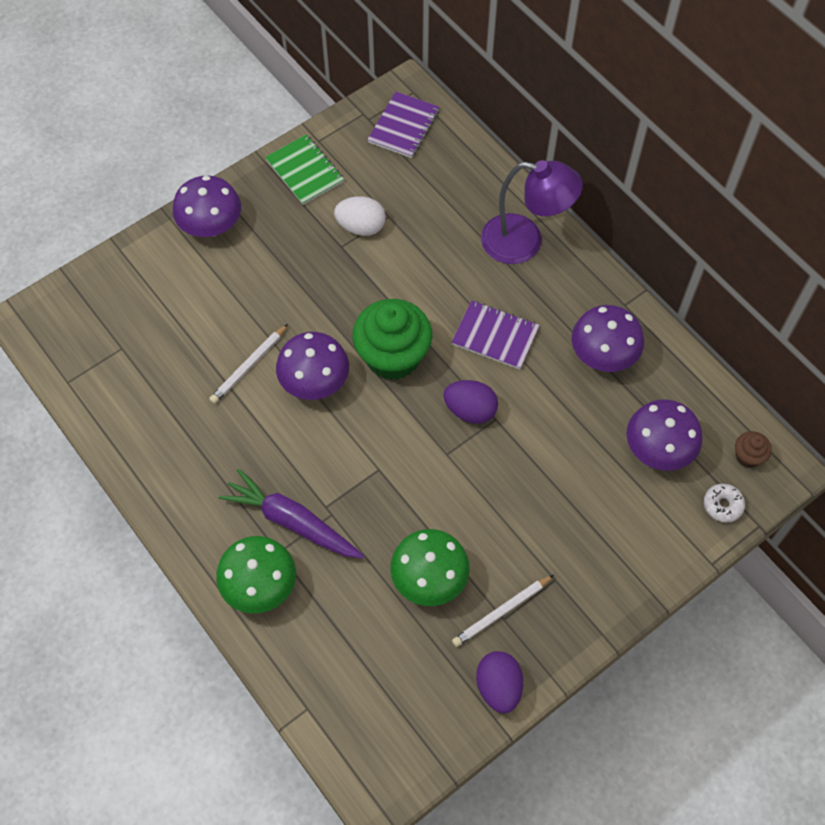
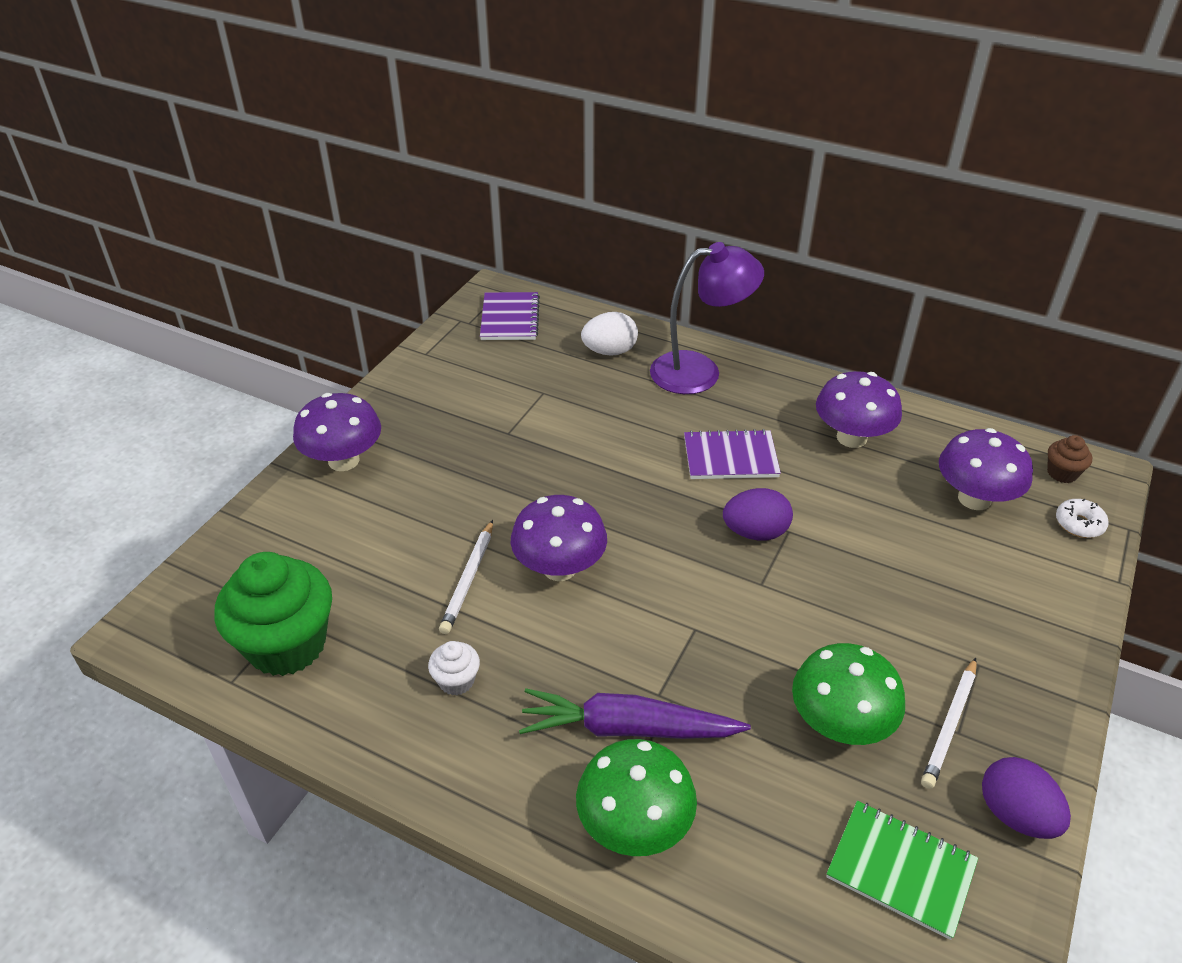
camera: 25 degrees left, 20 degrees down
green notebook [265,134,344,205] -> green notebook moved to [826,801,978,940]
white egg [334,196,386,236] -> white egg moved to [581,312,638,356]
green cupcake [352,299,432,380] -> green cupcake moved to [214,552,332,676]
none -> white cupcake [428,641,480,696]

